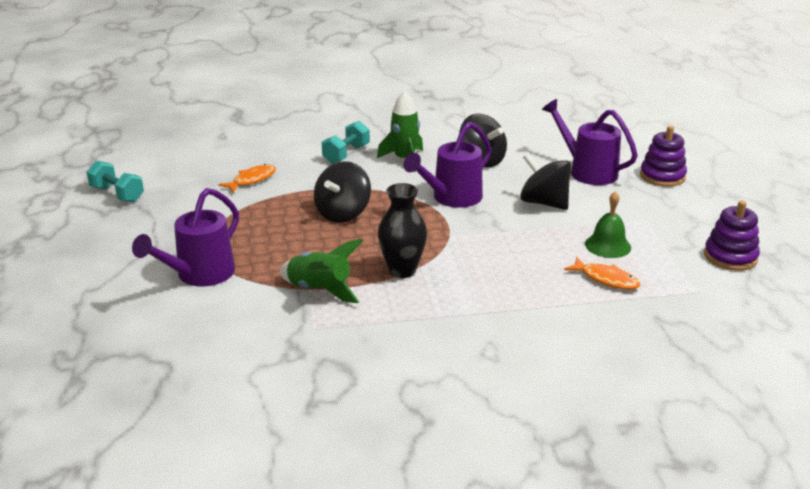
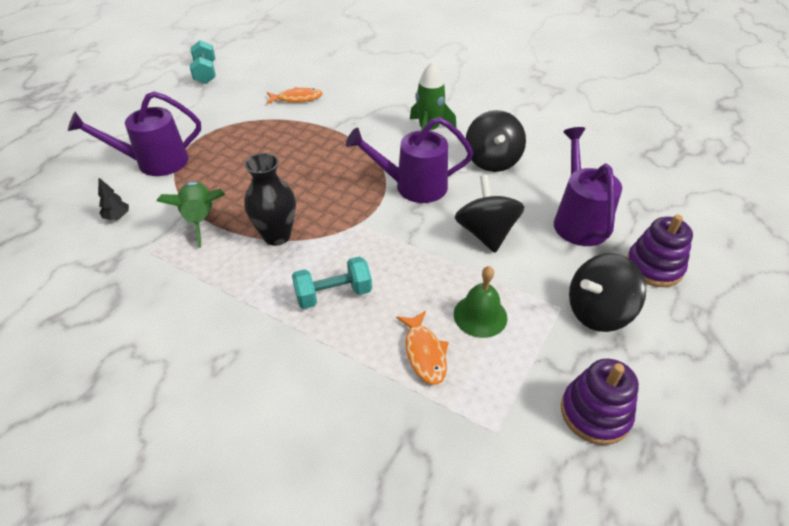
camera: 40 degrees right, 15 degrees up
black spinning top [314,161,371,223] -> black spinning top moved to [569,253,646,332]
turquoise dumbbell [322,121,370,164] -> turquoise dumbbell moved to [292,257,372,309]
none -> black tree [98,178,129,220]

